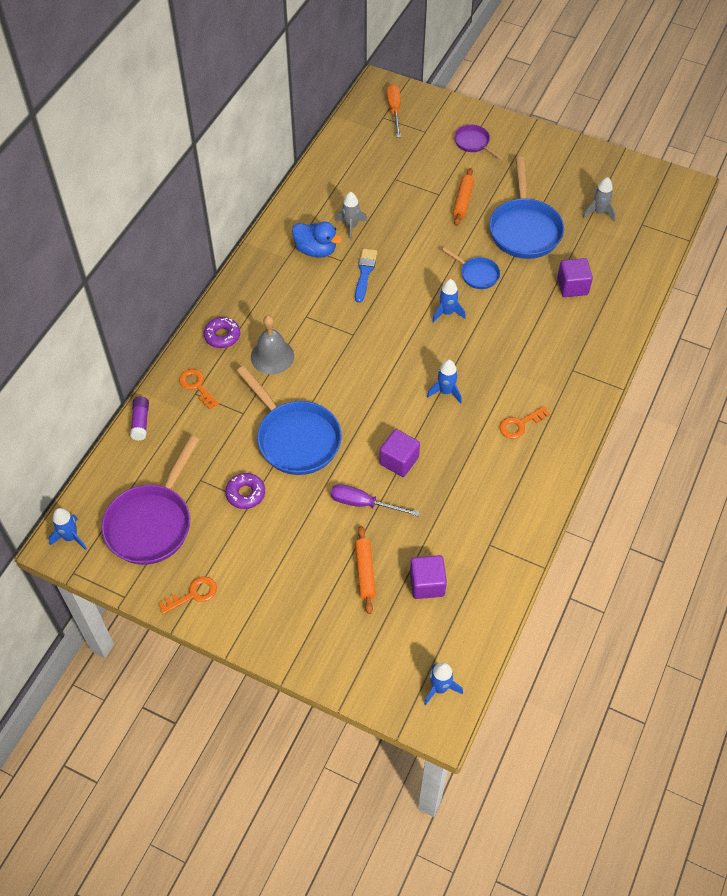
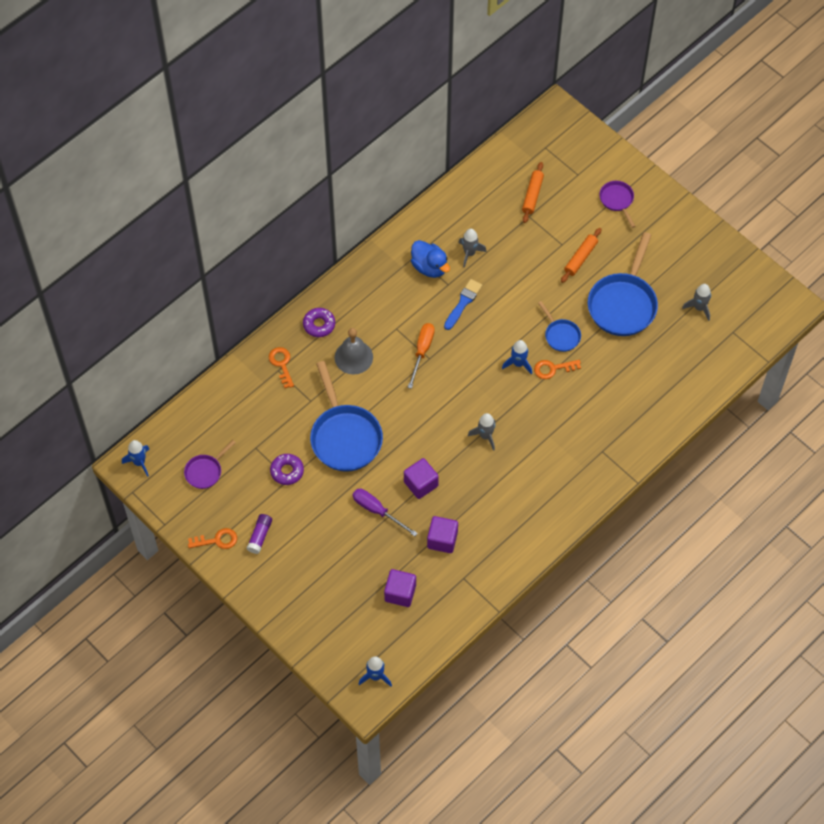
camera: 20 degrees right, 5 degrees up
purple pan [101,436,199,565] -> purple pan [184,440,236,489], size x0.51
purple glue stick [130,396,149,441] -> purple glue stick moved to [246,514,272,554]
orange rolling pin [355,526,376,614] -> orange rolling pin moved to [522,162,544,223]
orange screwdriver [387,84,401,137] -> orange screwdriver moved to [408,323,435,389]
blue rocket [427,359,462,403] -> grey rocket [468,413,495,451]
orange key [499,406,550,439] -> orange key moved to [534,360,581,379]
purple cube [557,258,593,297] -> purple cube moved to [427,516,458,553]

